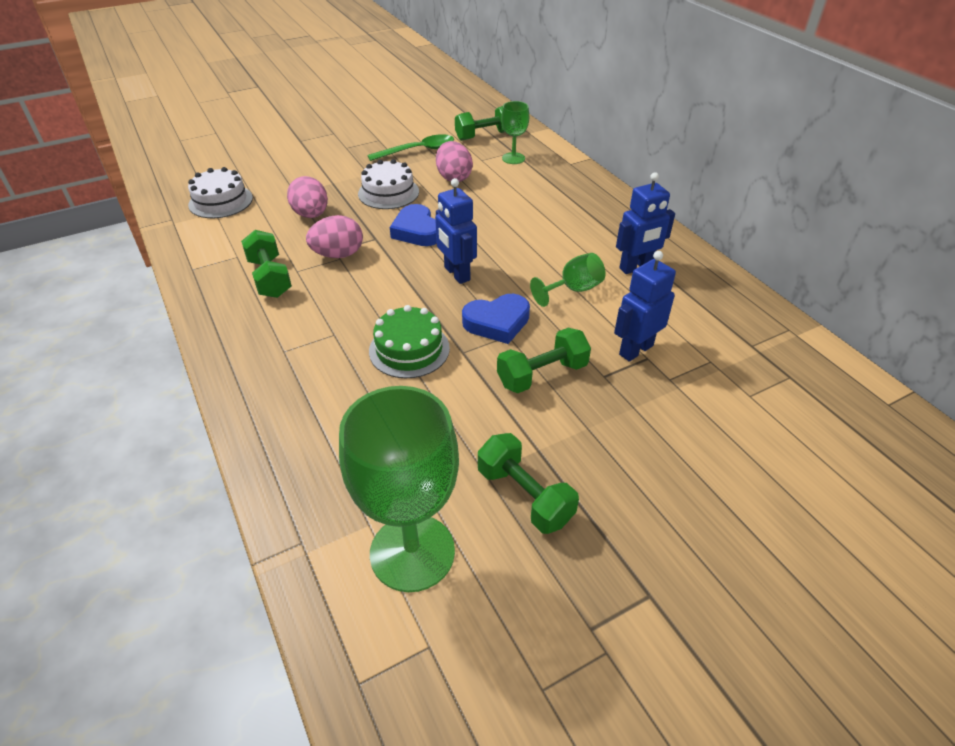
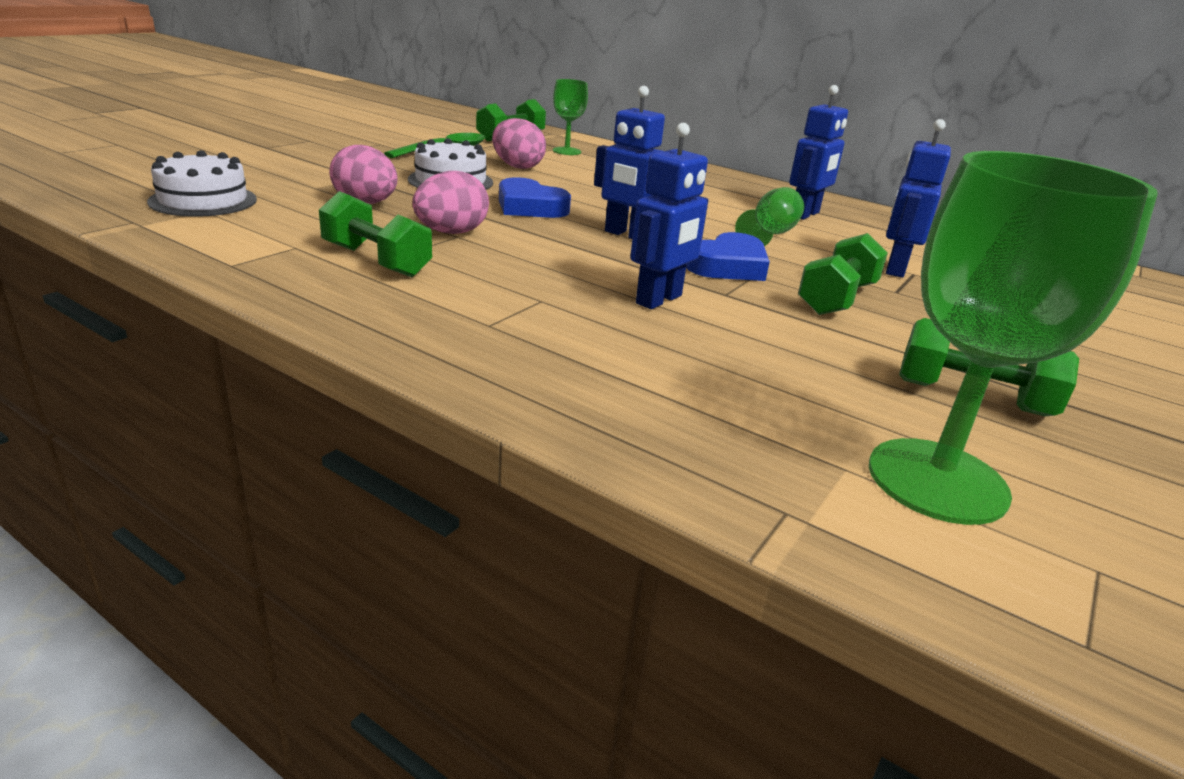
camera: 30 degrees left, 15 degrees down
green cake [369,305,450,378] -> blue robot [630,123,708,309]

